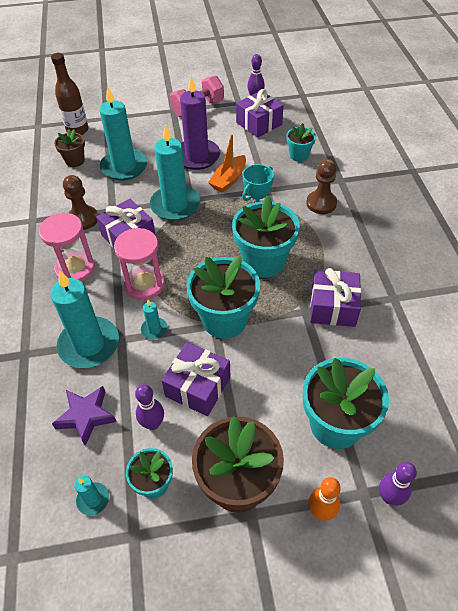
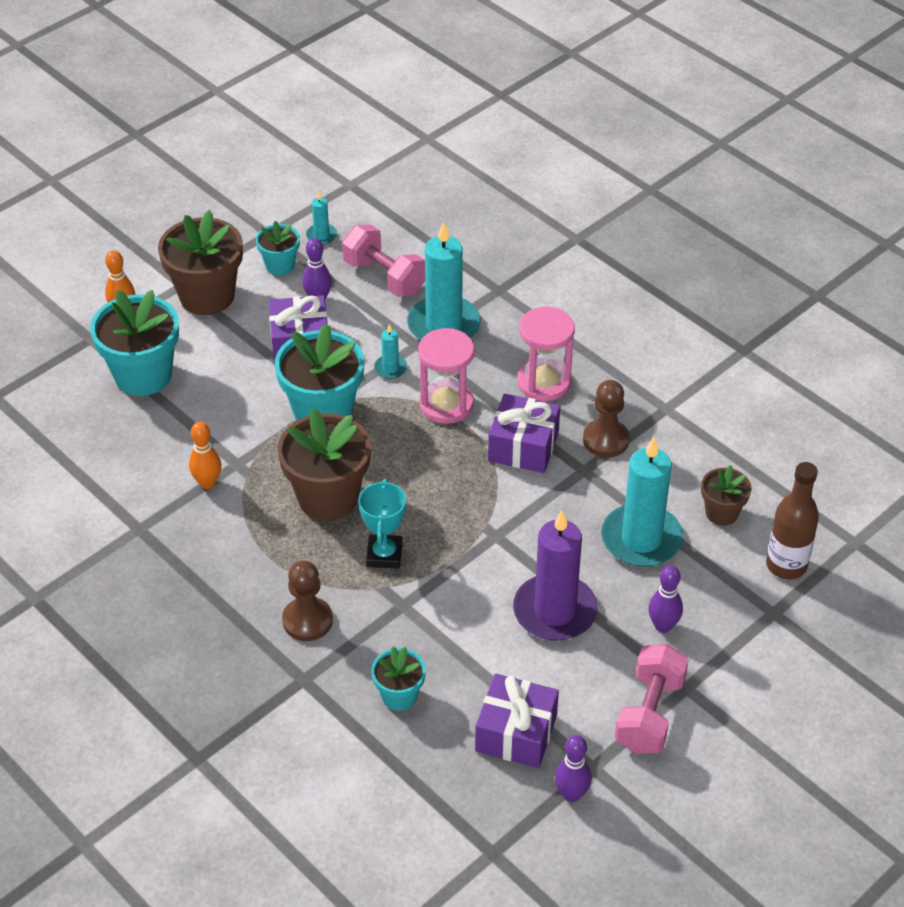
camera: 145 degrees right, 5 degrees down
purple star [52,386,116,446] -> pink dumbbell [342,225,425,297]
turquoise candle [150,125,200,221] -> none
orange boat [208,134,246,193] -> none
turquoise flower pot [232,196,300,278] -> brown flower pot [277,408,371,521]
purple gift [310,268,361,327] -> orange bowling pin [189,422,222,489]
purple bowling pin [379,462,417,506] -> purple bowling pin moved to [648,565,683,633]

